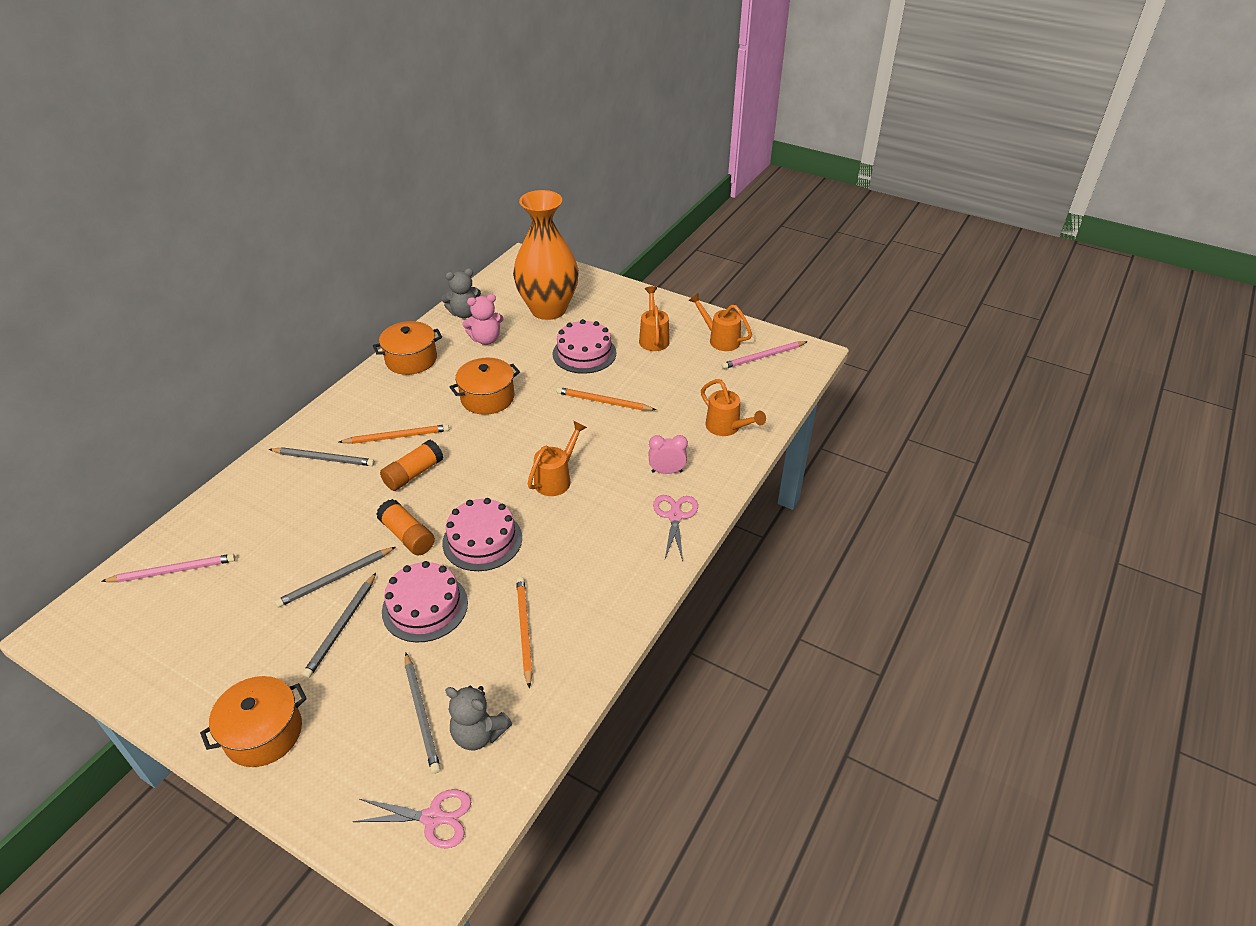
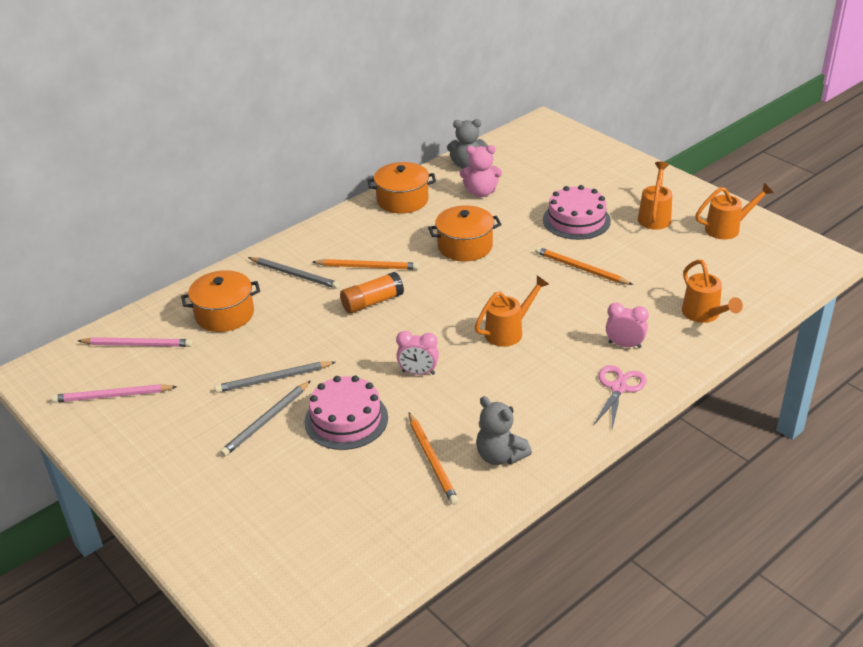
camera: 20 degrees right, 5 degrees down
orange pot [200,676,307,767] -> orange pot moved to [181,270,260,332]
pink scissors [352,789,471,848] -> none
orange glue stick [376,499,435,555] -> none
grey pencil [405,653,441,774] -> none
pink cake [442,498,522,571] -> pink clock [396,331,439,375]
grey teddy bear [445,685,512,750] -> grey teddy bear moved to [476,396,532,465]
orange vase [513,190,579,320] -> none
orange pencil [516,577,533,689] -> orange pencil turned 150 degrees clockwise [409,413,459,505]
orange watering can [688,293,752,351] -> orange watering can turned 105 degrees clockwise [695,183,774,239]
pink pencil [722,341,808,369] -> pink pencil moved to [51,384,177,403]

